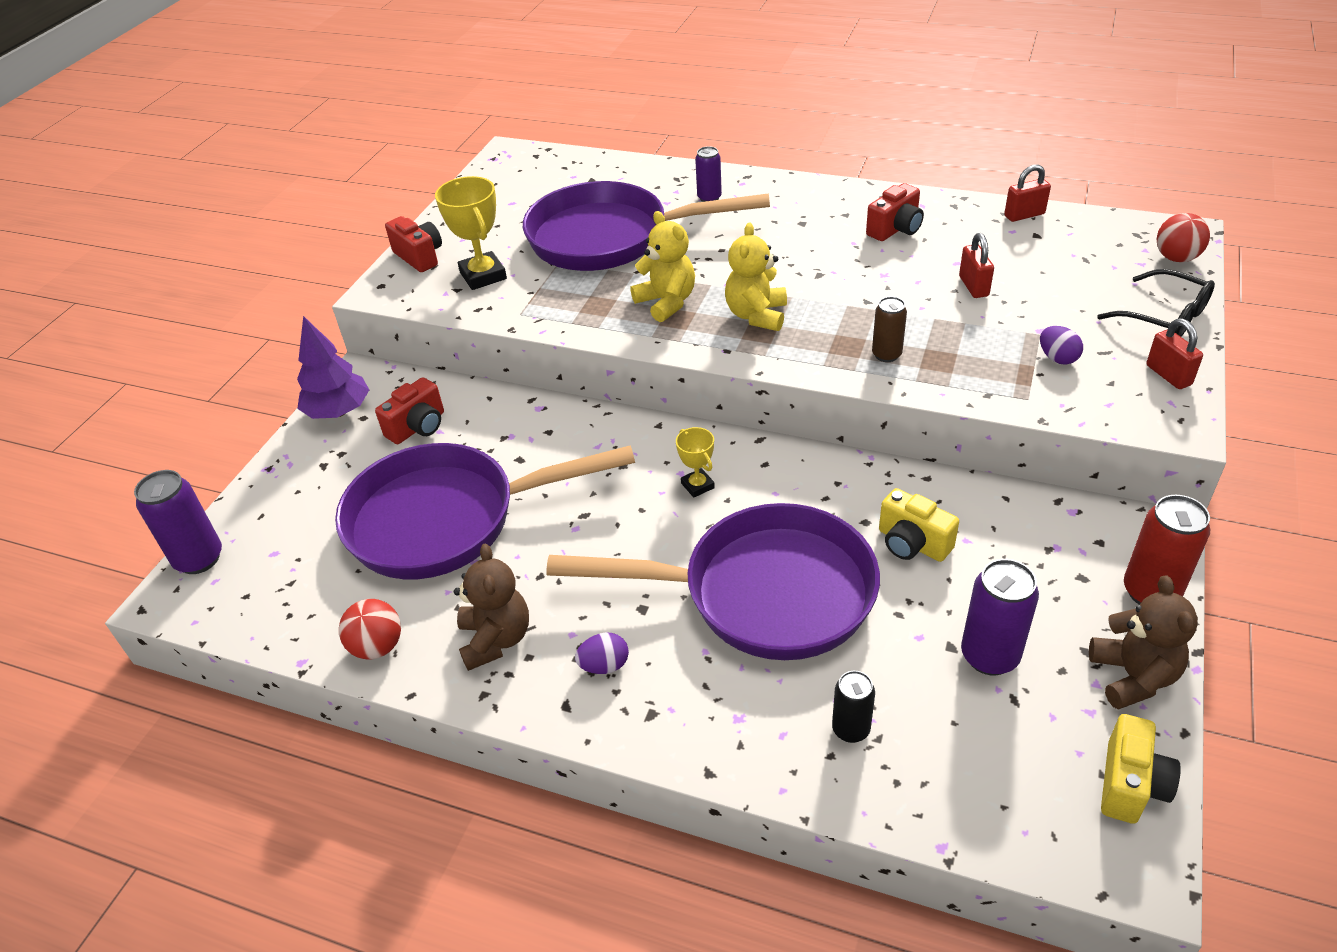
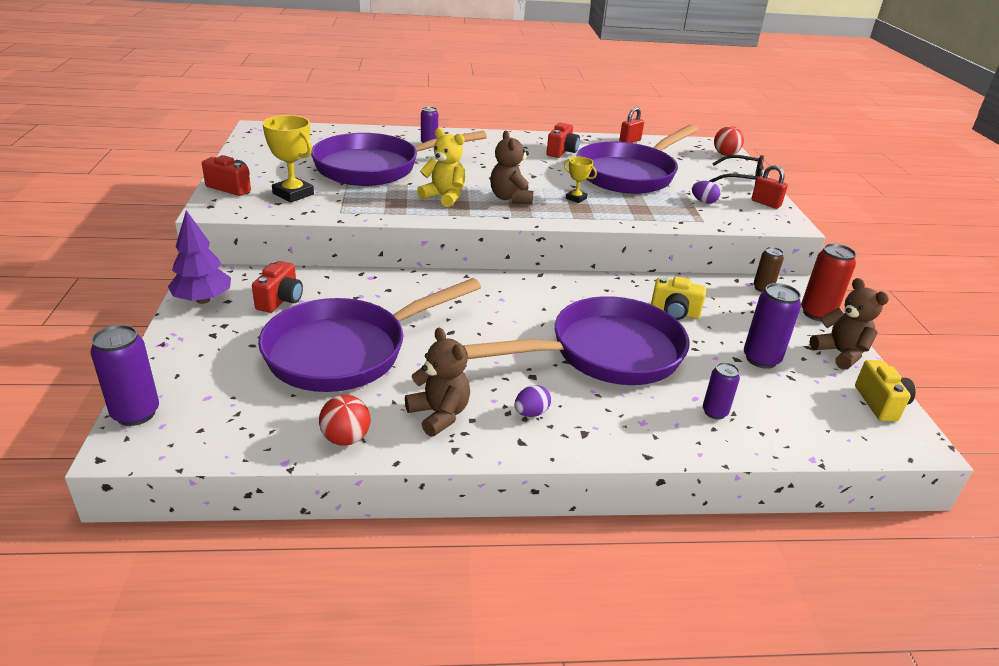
camera: 30 degrees left, 10 degrees down
yellow trophy [676,427,715,498] -> yellow trophy moved to [564,157,597,203]
yellow teddy bear [725,223,787,331] -> brown teddy bear [490,131,533,204]
black can [832,671,875,743] -> purple can [703,362,740,419]
brown can [872,297,907,362] -> brown can moved to [753,247,784,292]
red padlock [959,233,994,298] -> purple pan [576,125,698,194]

